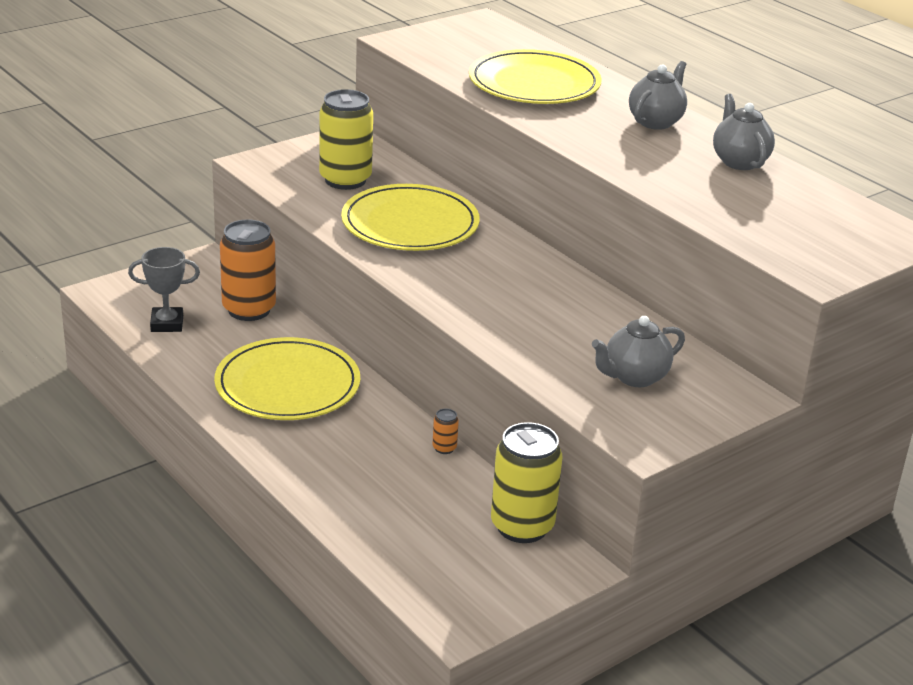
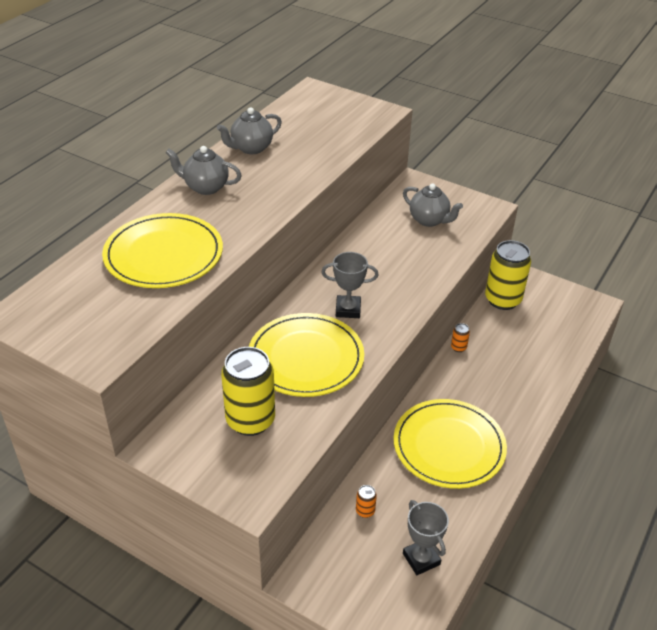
camera: 110 degrees left, 10 degrees up
orange can [220,220,276,321] -> orange can [356,485,377,518], size x0.41
none -> grey trophy [321,252,379,318]

